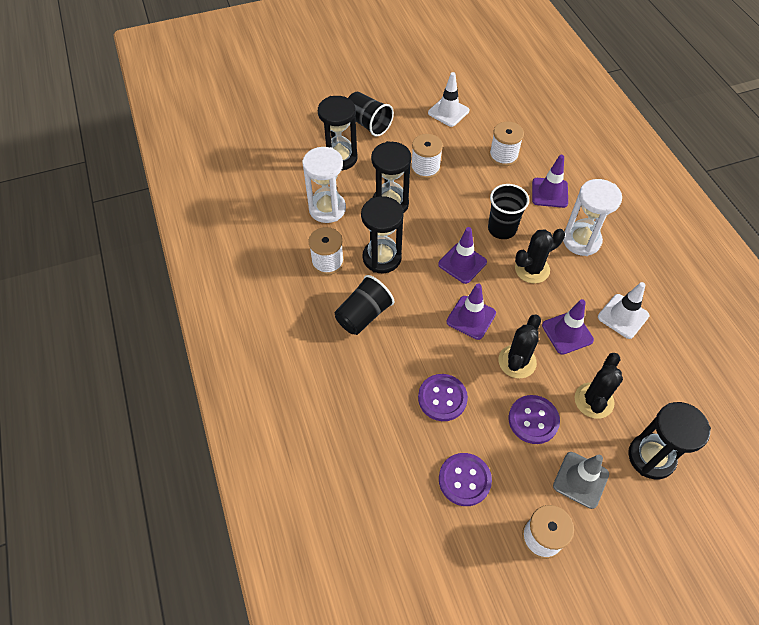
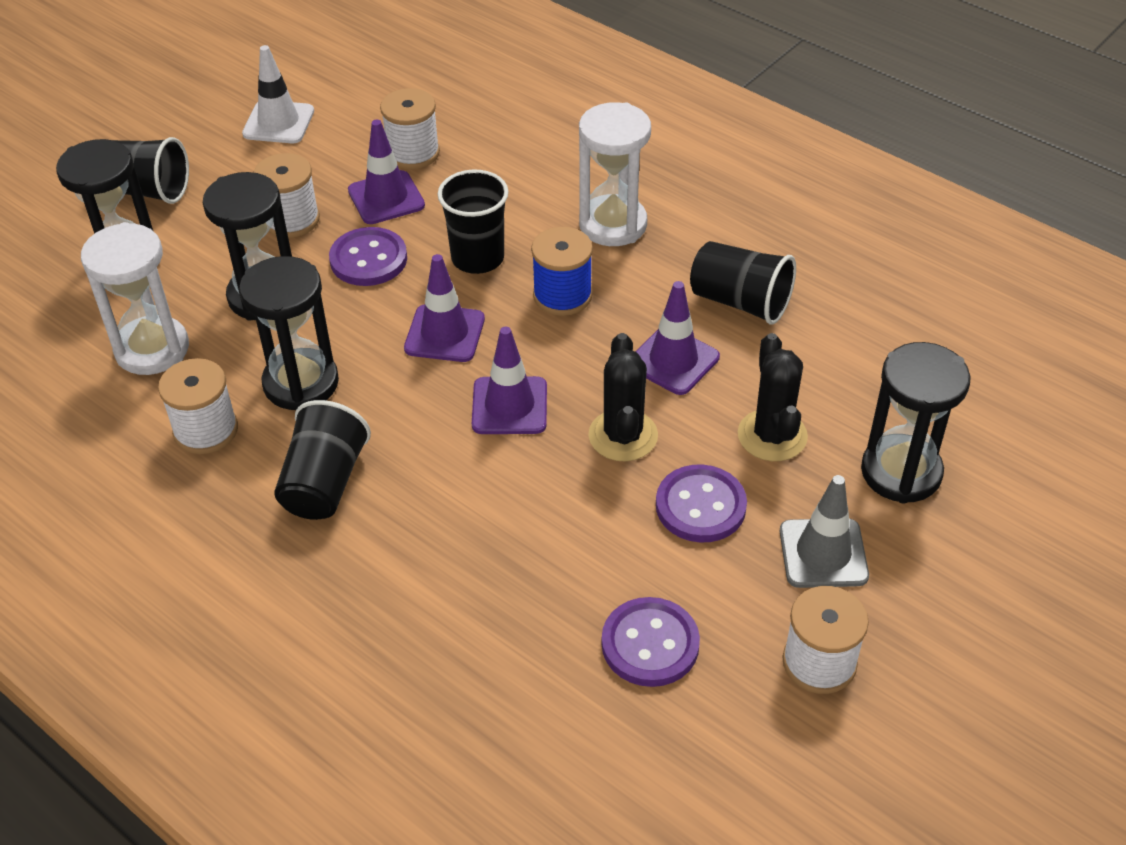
camera: 30 degrees left, 10 degrees down
purple button [418,374,468,421] -> purple button moved to [329,227,407,286]
black cactus [515,229,565,283] -> blue spool [531,227,593,316]
purple traffic cone [532,155,568,208] -> purple traffic cone moved to [348,120,425,224]
white traffic cone [598,282,649,339] -> black cup [690,241,796,325]

